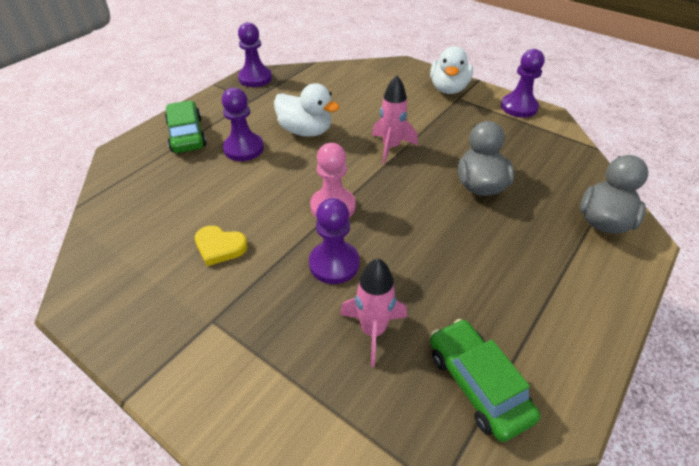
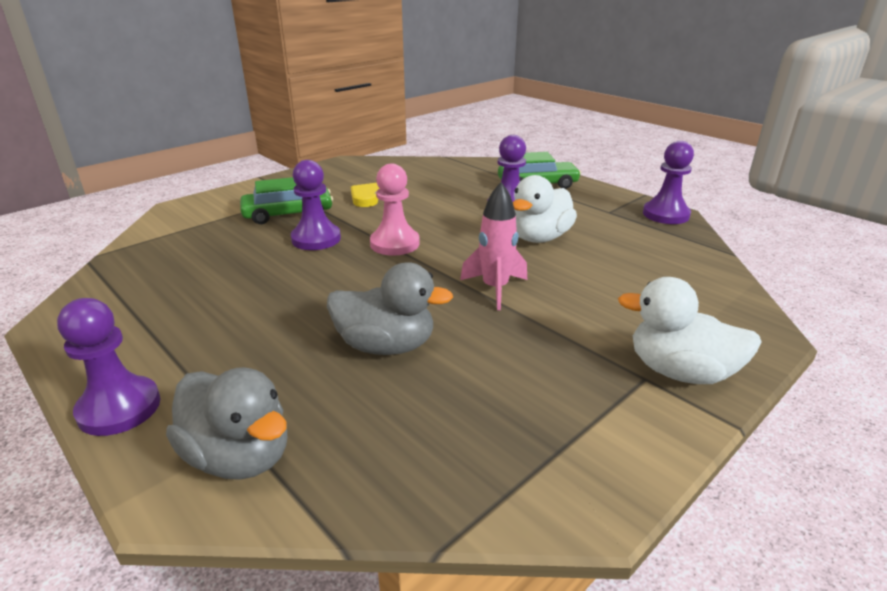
camera: 100 degrees right, 15 degrees down
pink rocket [340,258,407,367] -> none
green car [430,319,540,442] -> green car moved to [240,177,333,224]
purple pawn [501,49,545,117] -> purple pawn moved to [57,298,160,436]

